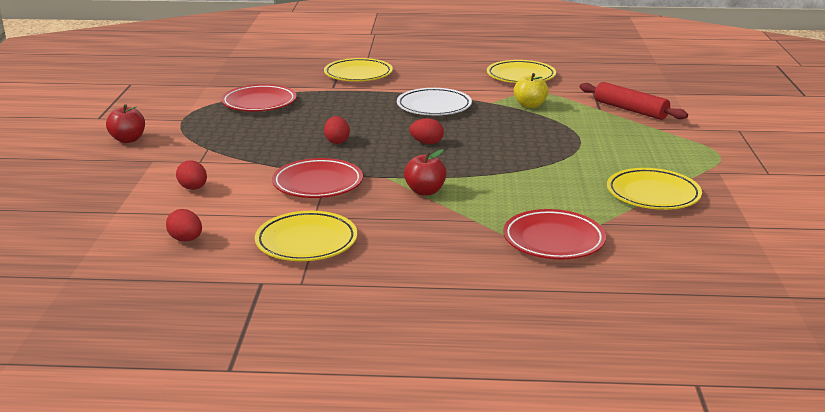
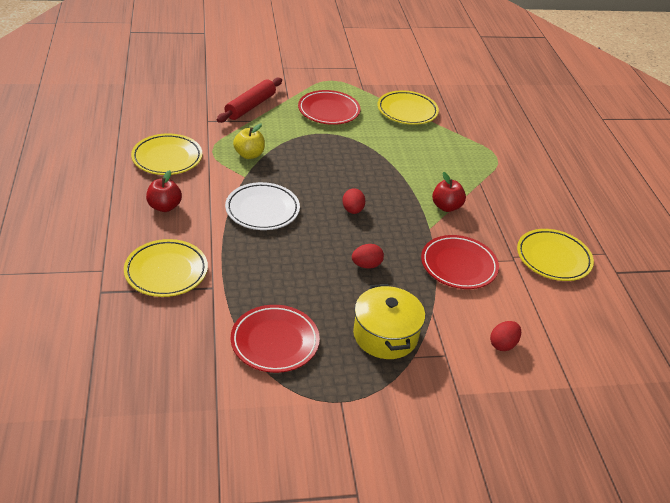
camera: 105 degrees left, 15 degrees up
red apple [106,104,145,143] -> red apple moved to [146,170,182,212]
red egg [166,209,202,242] -> none
red plate [503,209,606,259] -> red plate moved to [298,90,360,125]
none -> yellow pot [353,284,425,359]

